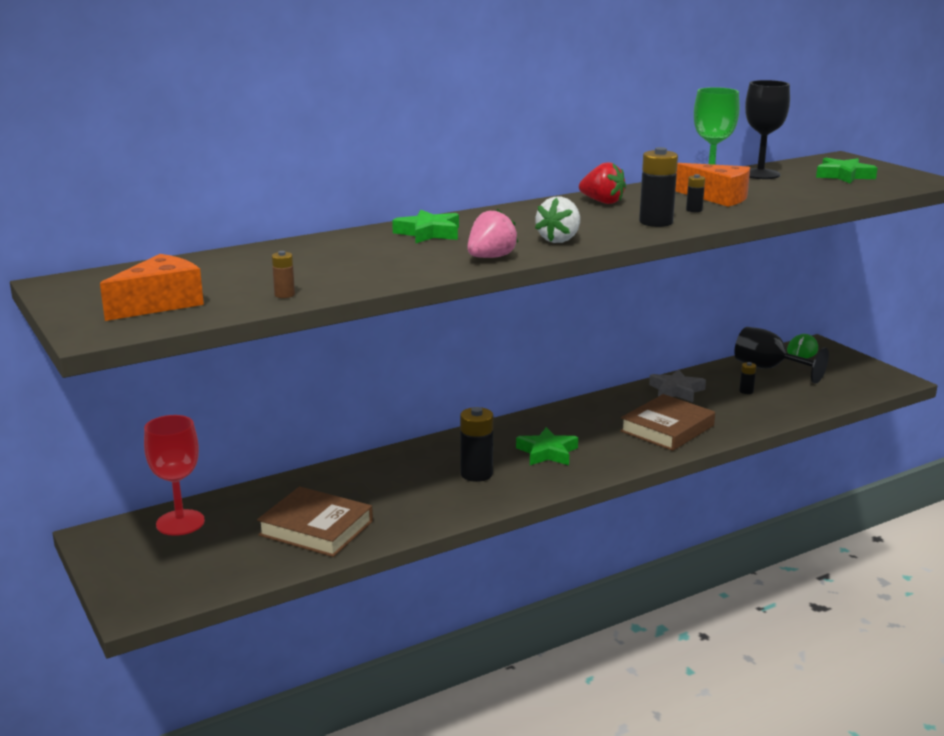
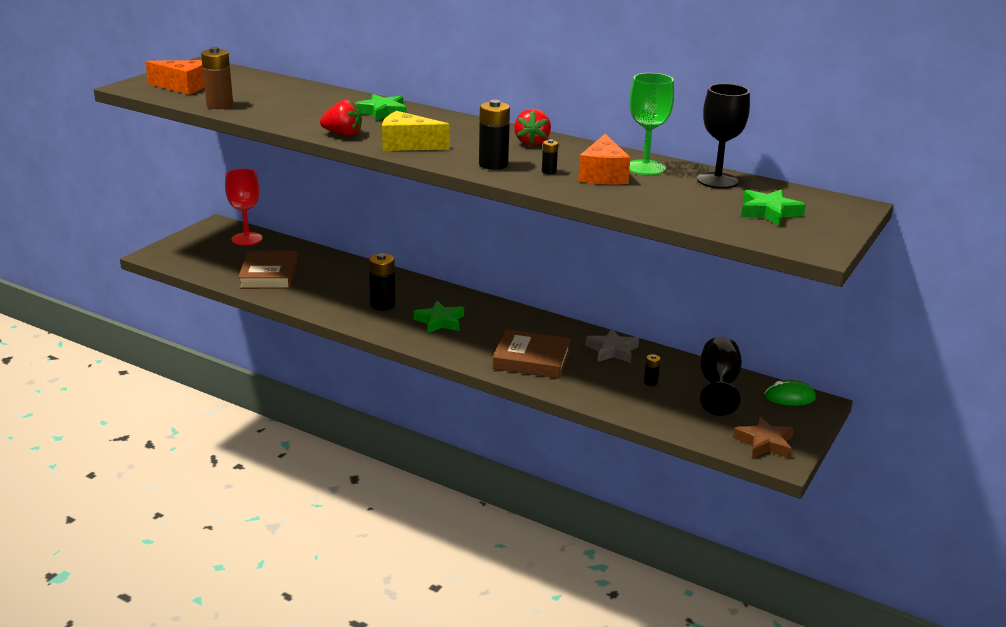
camera: 60 degrees right, 5 degrees up
brown battery [272,251,295,298] -> brown battery [201,47,233,109], size x2.00
pink strawberry [468,209,518,258] -> red strawberry [320,100,362,137]
white strawberry [535,197,580,243] -> yellow cheese [382,111,449,151]
none -> brown star [733,416,794,458]

